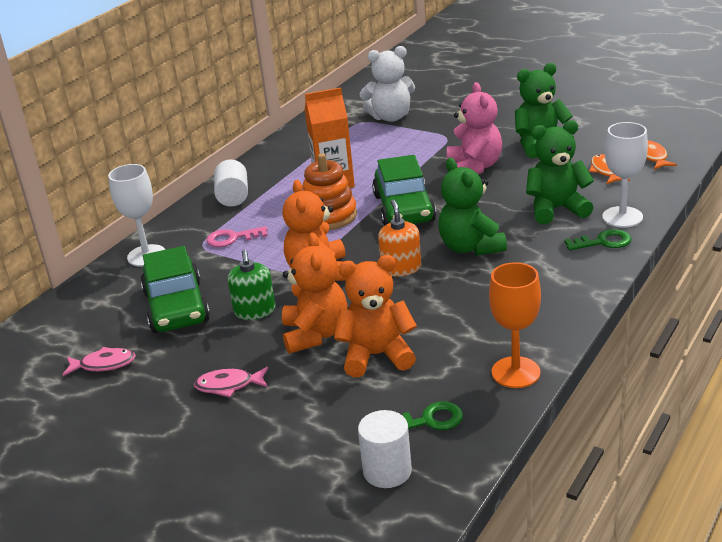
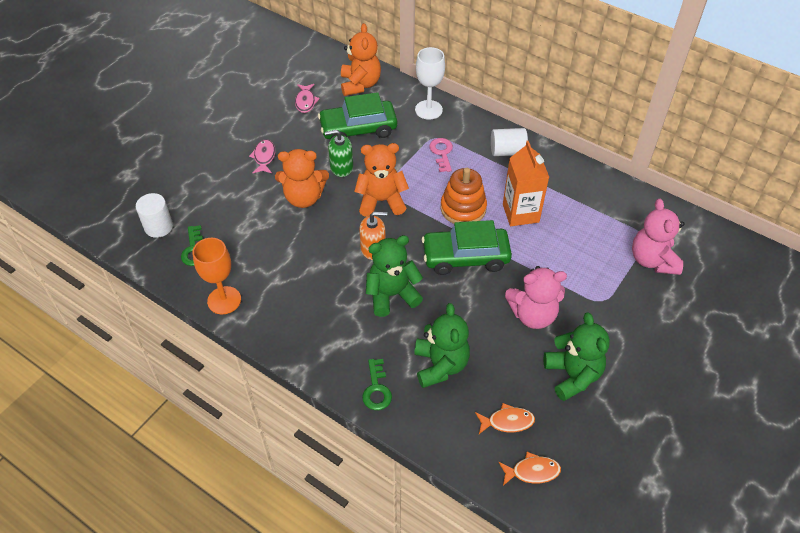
camera: 90 degrees right, 20 degrees up
orange teddy bear [334,255,417,377] -> orange teddy bear moved to [341,23,381,96]
white teddy bear [359,46,415,122] -> pink teddy bear [632,199,685,275]
white goblet [602,122,648,228] -> none

